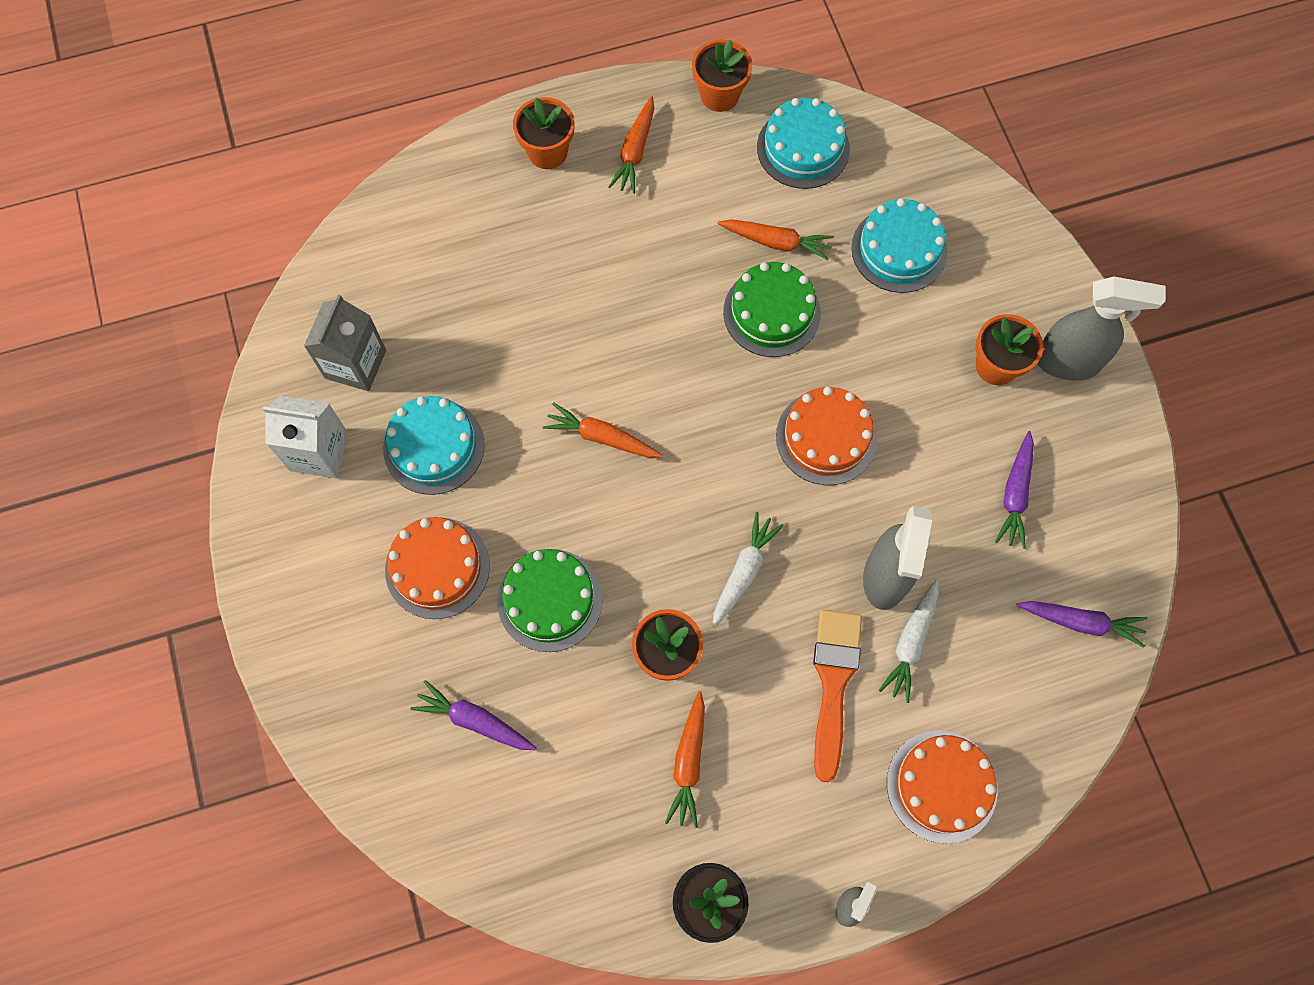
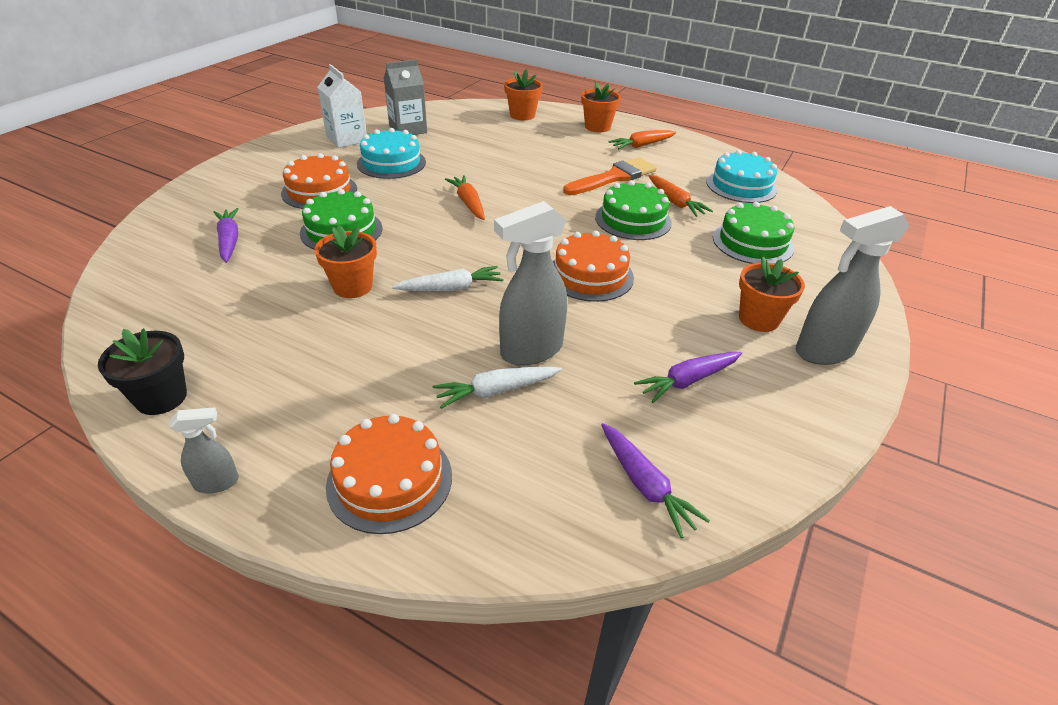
camera: 45 degrees right, 30 degrees down
orange carrot [665,691,705,828] -> none
orange flower pot [692,40,752,112] -> orange flower pot moved to [504,69,543,121]
orange brush [813,610,862,782] -> orange brush moved to [563,157,657,195]
turquoise cake [851,198,948,293] -> green cake [713,202,794,264]
grey spray bottle [1037,276,1165,381] -> grey spray bottle turned 105 degrees clockwise [796,206,910,365]

